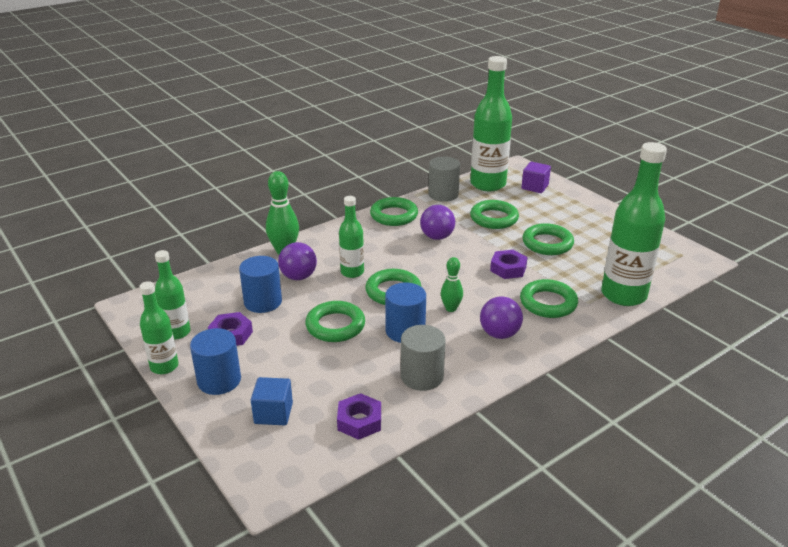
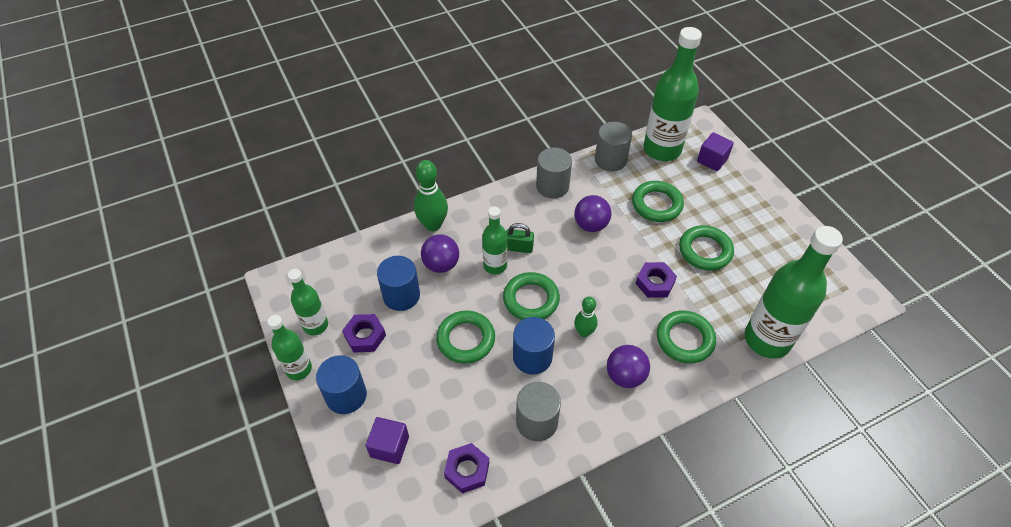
camera: 10 degrees right, 20 degrees up
blue cube [251,377,293,425] -> purple cube [365,417,409,464]
green ring [370,197,418,226] -> grey cylinder [536,147,572,198]
none -> green padlock [506,223,534,253]

